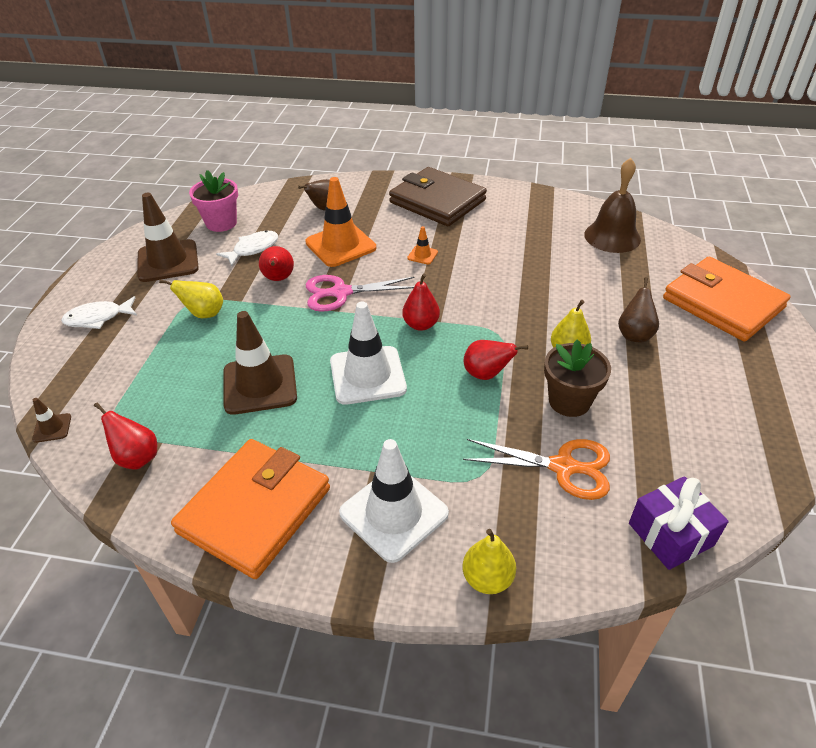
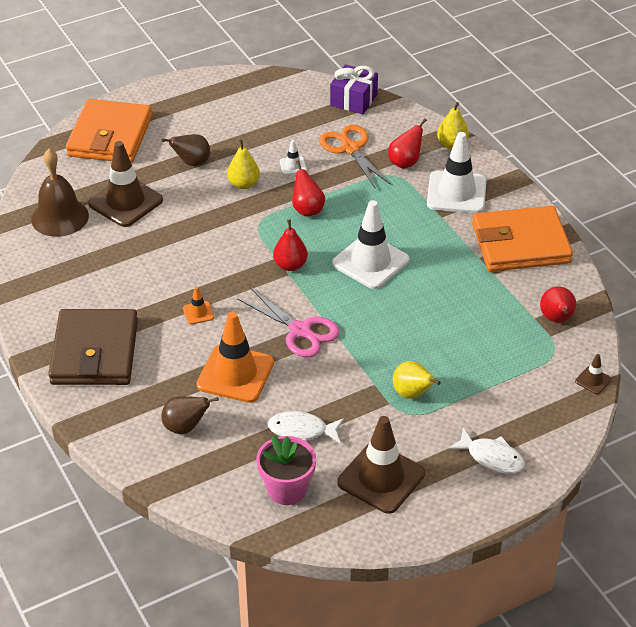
camera: 130 degrees left, 0 degrees up
brown traffic cone [224,311,297,415] -> brown traffic cone moved to [88,141,163,227]
red pear [259,246,294,281] -> red pear moved to [388,118,427,169]
brown flower pot [544,340,611,417] -> white traffic cone [280,140,307,175]

